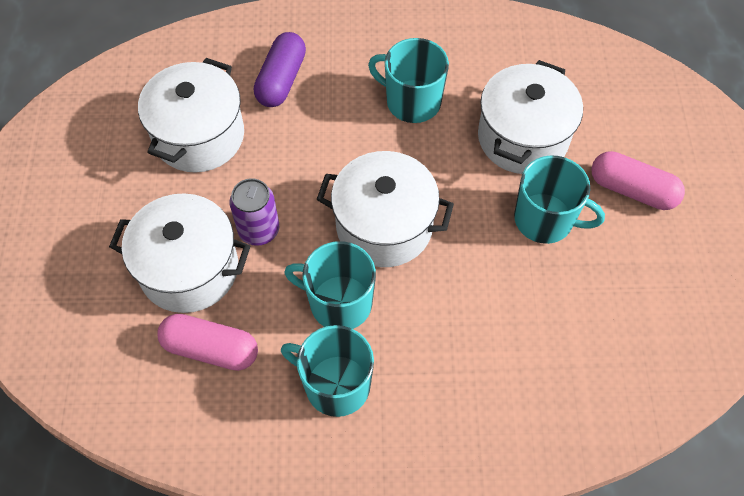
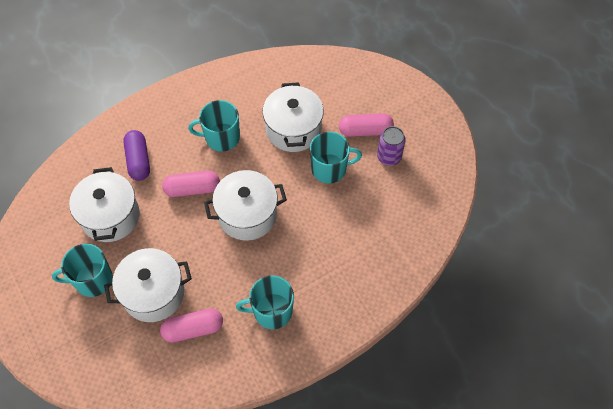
camera: 30 degrees left, 0 degrees up
purple can [229,178,279,246] -> purple can moved to [377,126,406,166]
turquoise mug [284,241,376,329] -> turquoise mug moved to [52,244,113,297]
none -> pink capsule [162,171,220,197]

